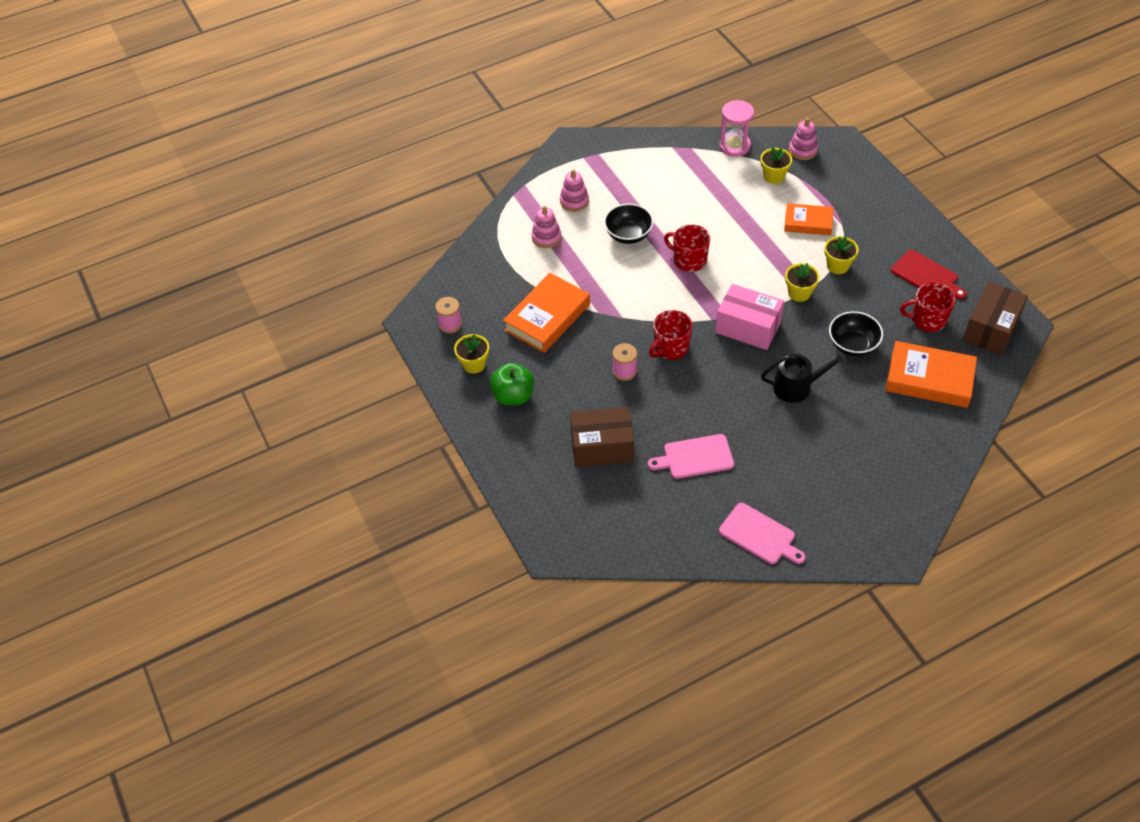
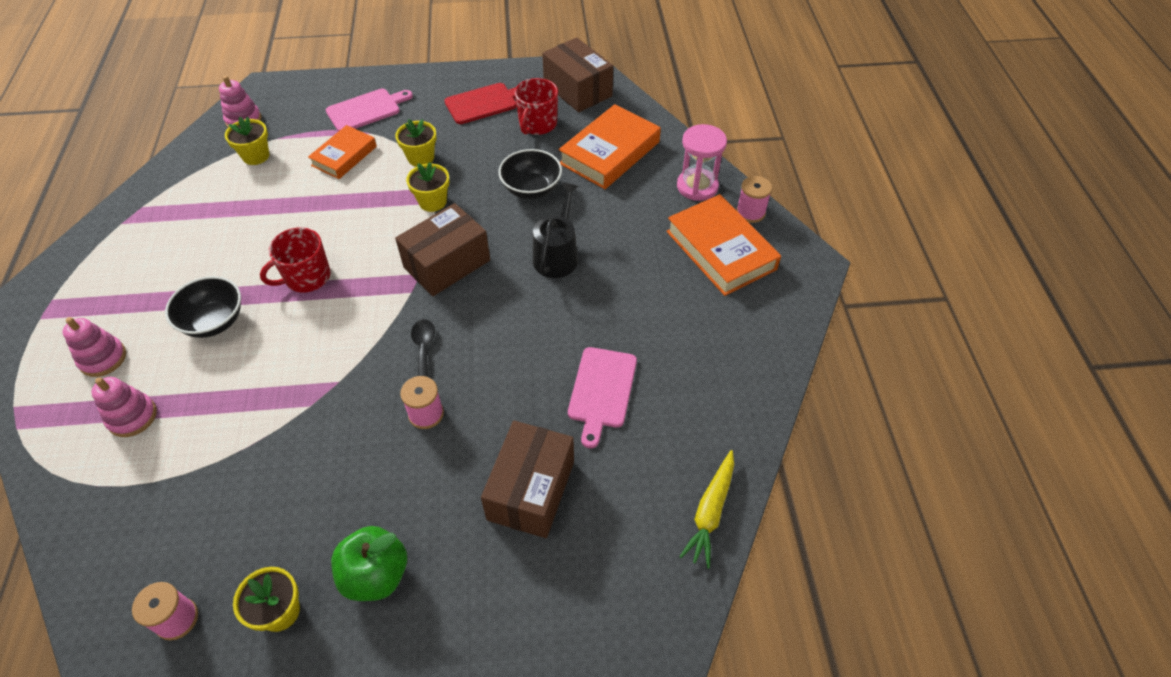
camera: 70 degrees left, 0 degrees up
orange book [503,273,590,353] -> orange book moved to [666,194,781,296]
red mug [649,310,692,360] -> black spoon [411,319,435,377]
pink box [715,284,784,350] -> brown box [395,203,490,296]
pink hourglass [719,100,754,157] -> pink hourglass moved to [677,124,727,201]
pink cutting board [719,503,806,564] -> pink cutting board moved to [326,89,413,131]
none -> yellow carrot [679,450,734,569]
none -> pink spool [736,176,772,223]

